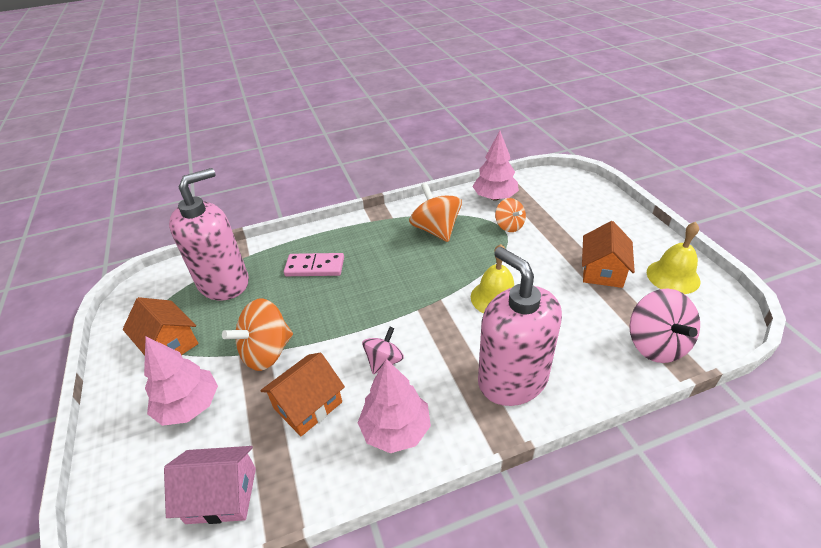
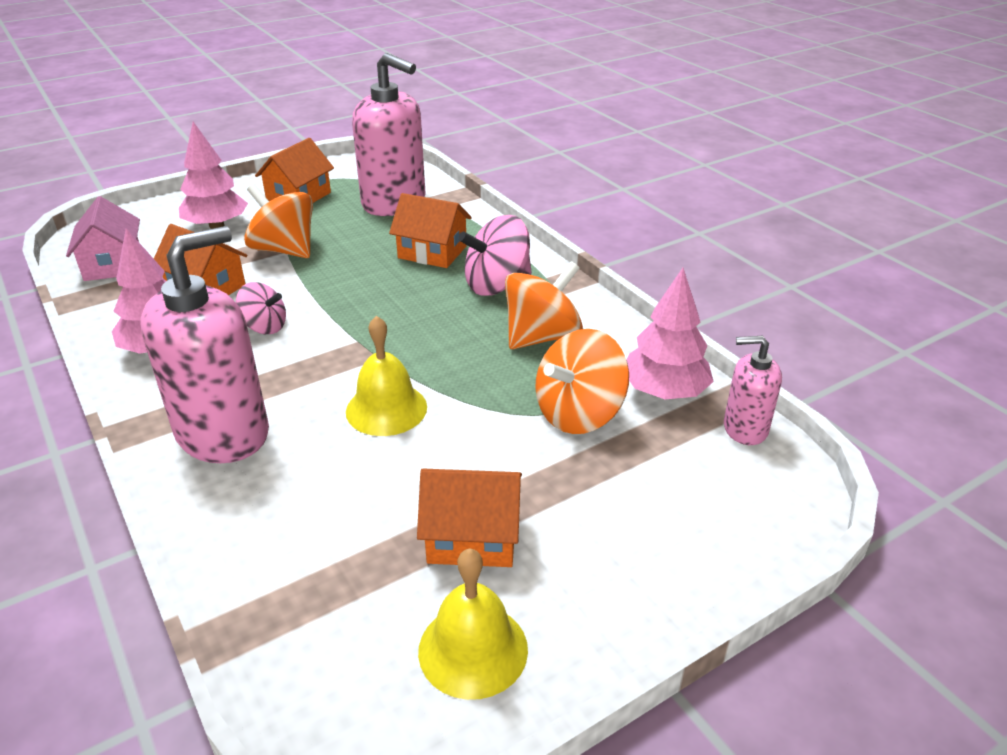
camera: 75 degrees right, 5 degrees down
pink domino [284,253,344,276] -> orange house [389,193,472,268]
orange spinning top [495,198,526,232] -> orange spinning top [535,329,629,434], size x1.64
pink spinning top [630,288,700,363] -> pink spinning top moved to [458,215,532,296]
none -> pink soap dispenser [724,336,782,445]

